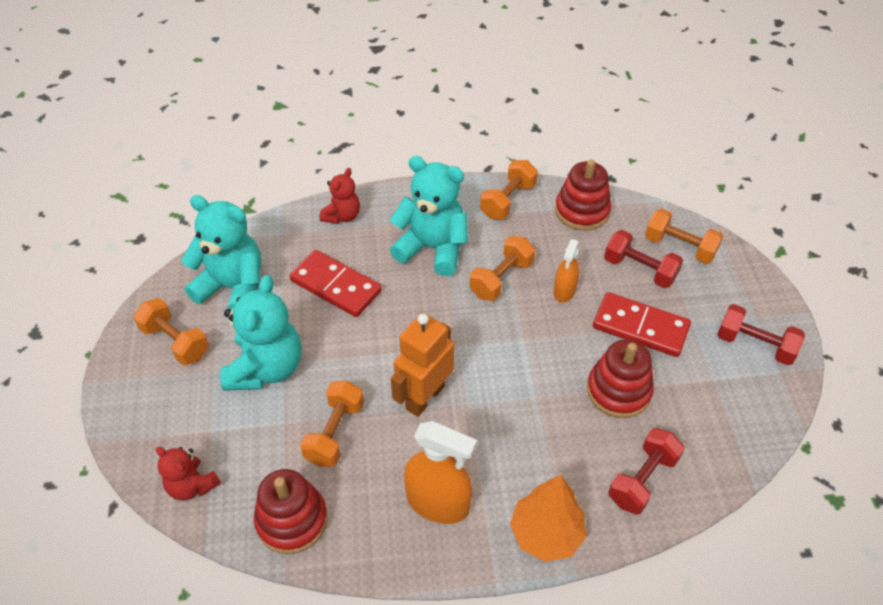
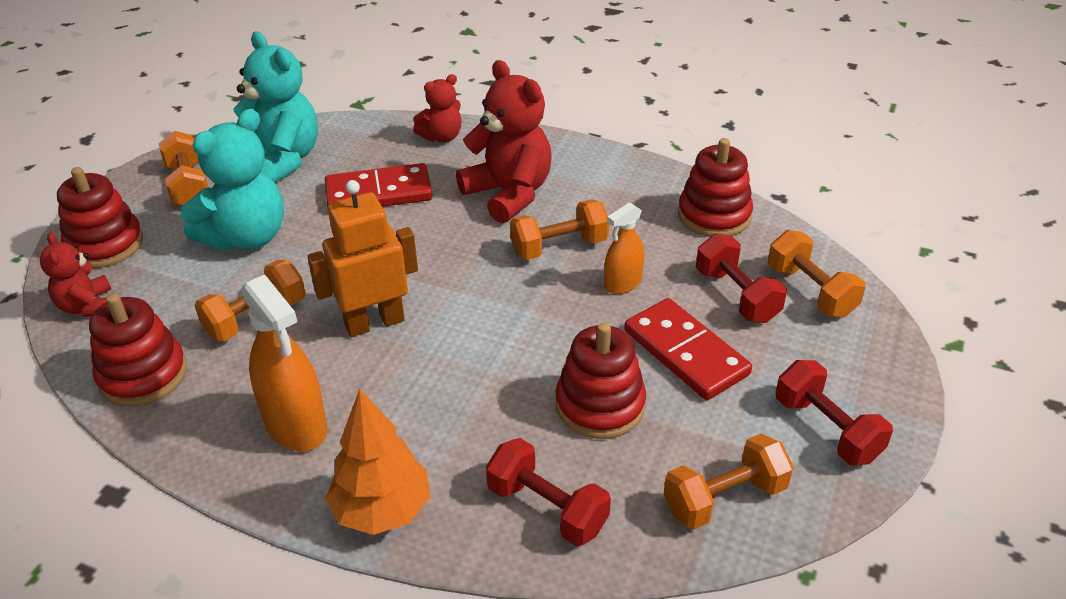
camera: 30 degrees right, 10 degrees down
red domino [290,250,382,317] -> red domino turned 75 degrees counterclockwise [325,163,433,207]
turquoise teddy bear [390,156,468,276] -> red teddy bear [456,60,552,223]
orange dumbbell [480,160,538,219] -> orange dumbbell moved to [664,434,793,529]
red dumbbell [608,428,685,515] -> red dumbbell turned 60 degrees clockwise [486,438,611,546]
none -> red stacking toy [57,167,143,268]

